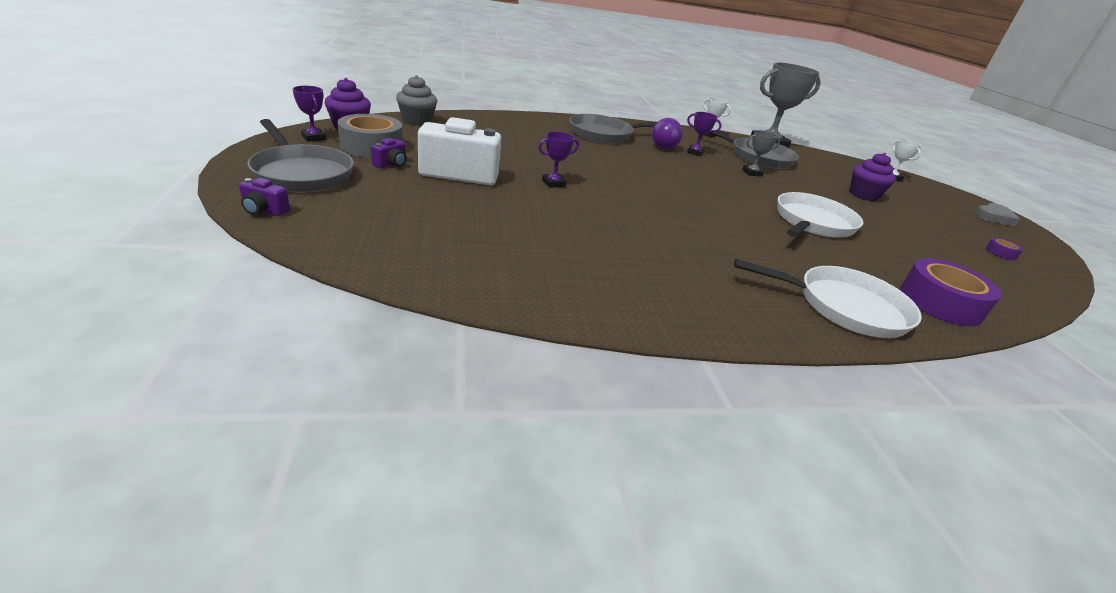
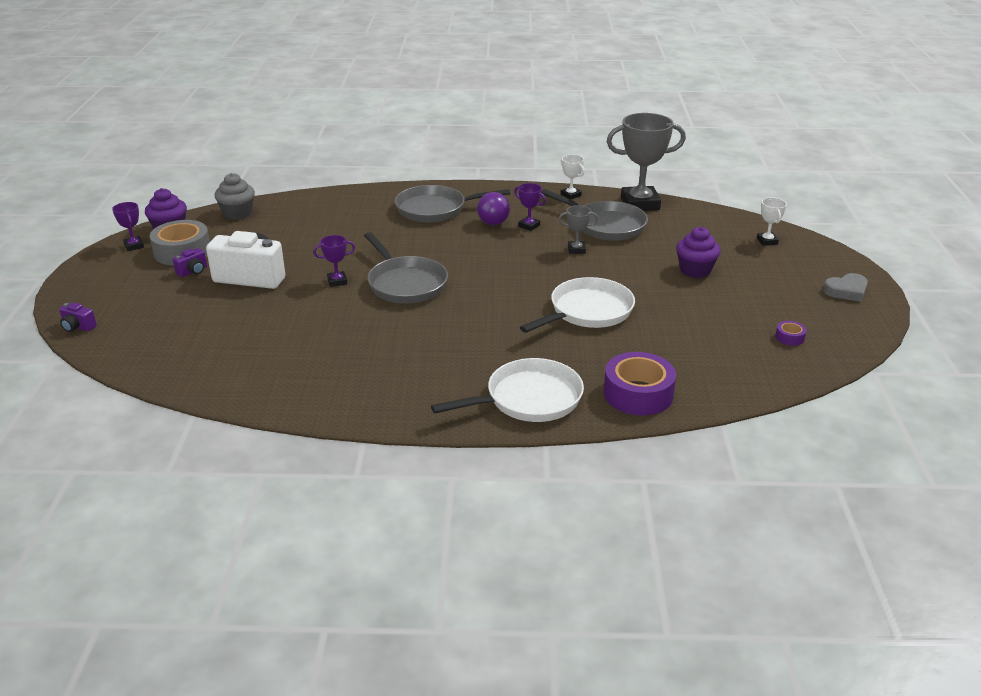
camera: 15 degrees right, 0 degrees up
grey pan [248,119,354,192] -> grey pan moved to [364,232,448,303]
white pan [734,259,922,338] -> white pan turned 45 degrees counterclockwise [431,358,584,422]

